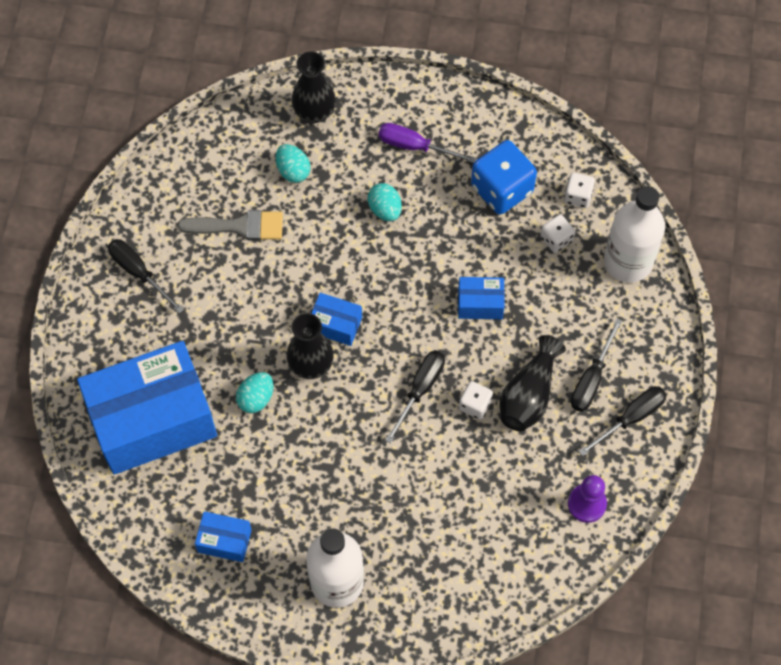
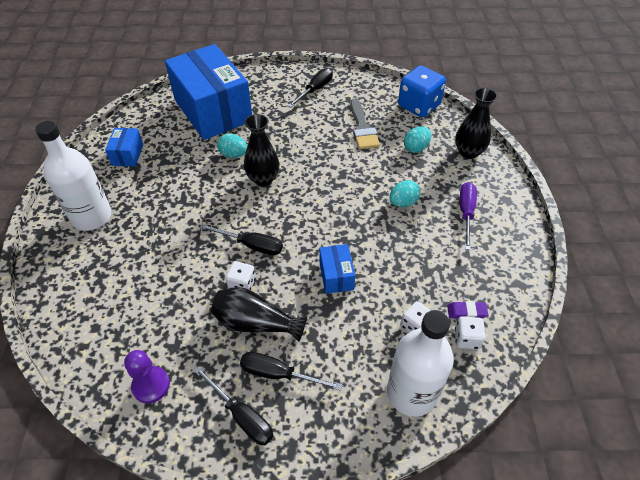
camera: 80 degrees right, 15 degrees down
blue box [311,293,362,346] -> none
blue dice [471,140,537,215] -> blue dice moved to [398,65,446,117]
none -> purple eraser [447,301,488,319]

